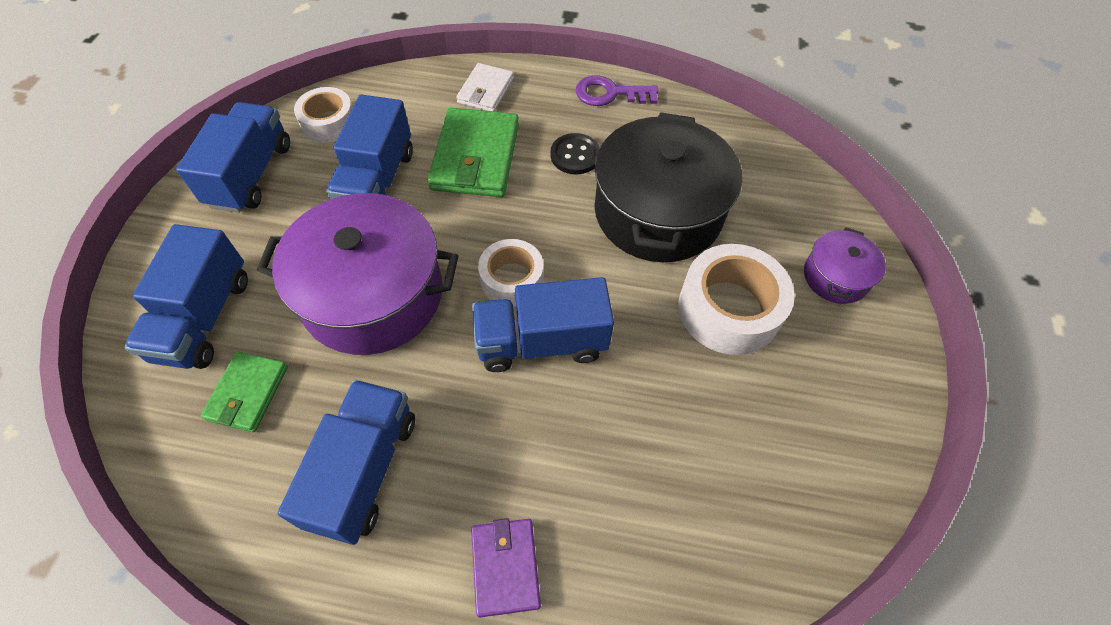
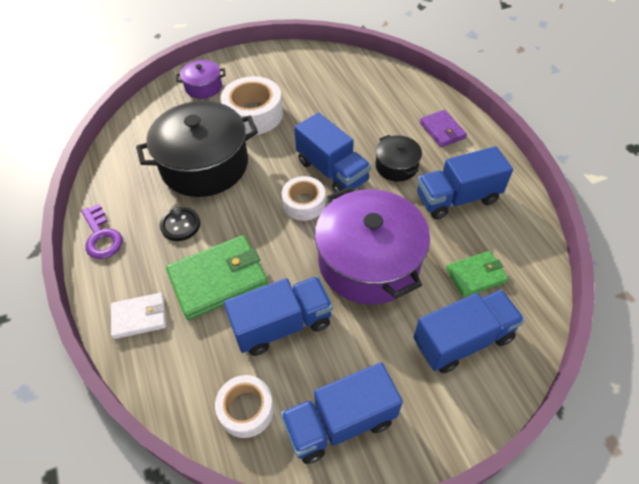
camera: 120 degrees left, 5 degrees down
purple wallet [471,518,541,617] -> purple wallet turned 75 degrees counterclockwise [420,110,467,147]
none -> black pot [376,135,422,181]

